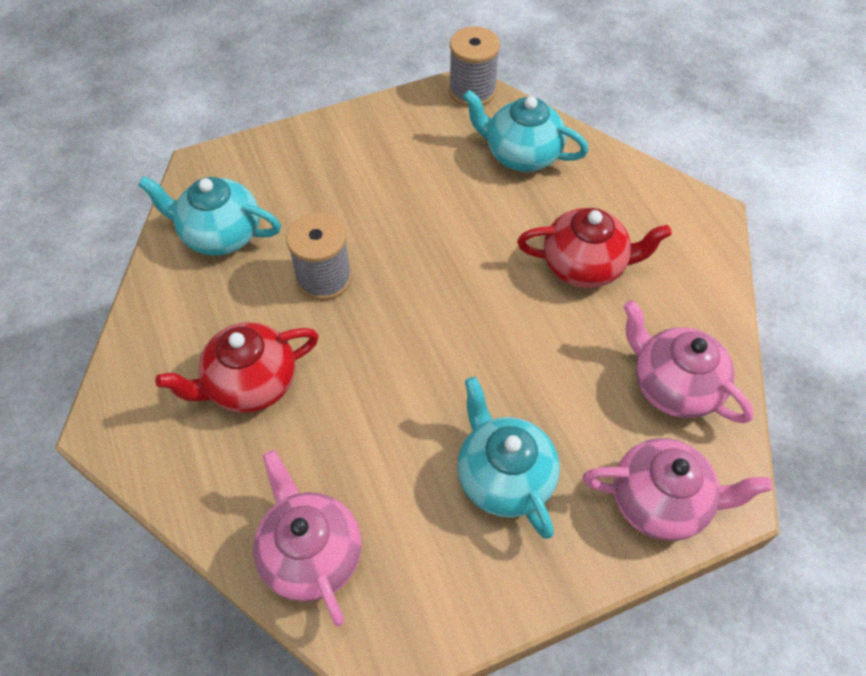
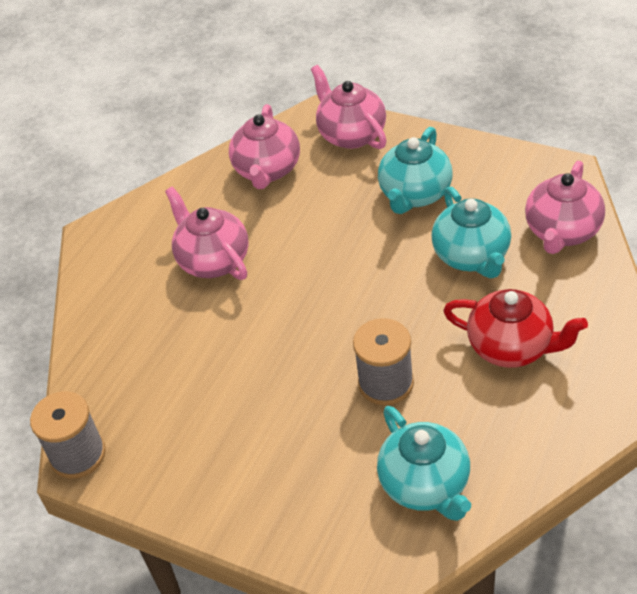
camera: 125 degrees left, 10 degrees down
turquoise teapot [463,90,589,172] -> turquoise teapot moved to [432,187,511,278]
red teapot [517,208,672,288] -> pink teapot [165,186,249,280]

